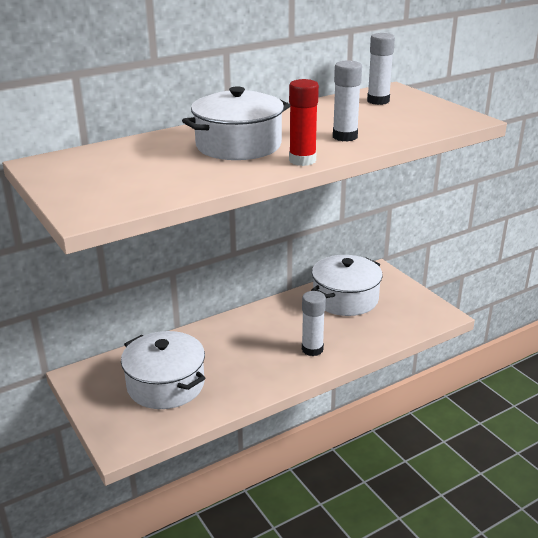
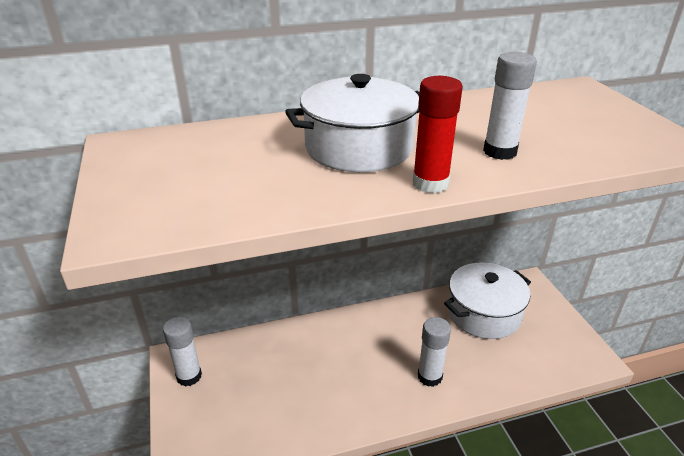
camera: 15 degrees right, 5 degrees up
white pot [121,331,206,409] -> none
white glue stick [367,33,395,105] -> white glue stick moved to [163,317,202,387]

